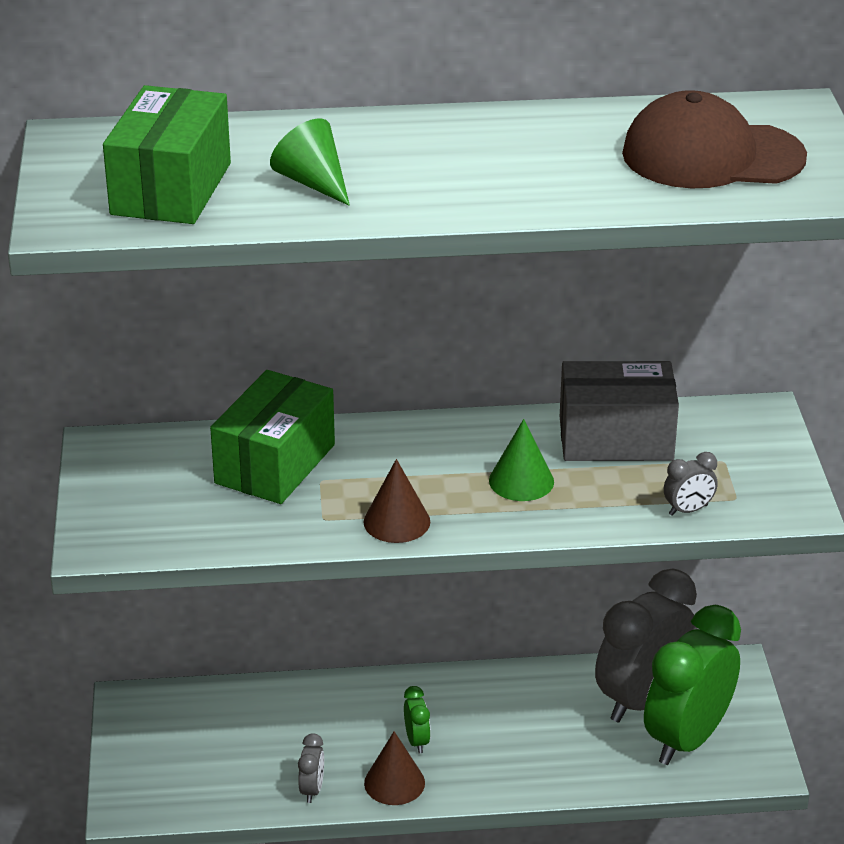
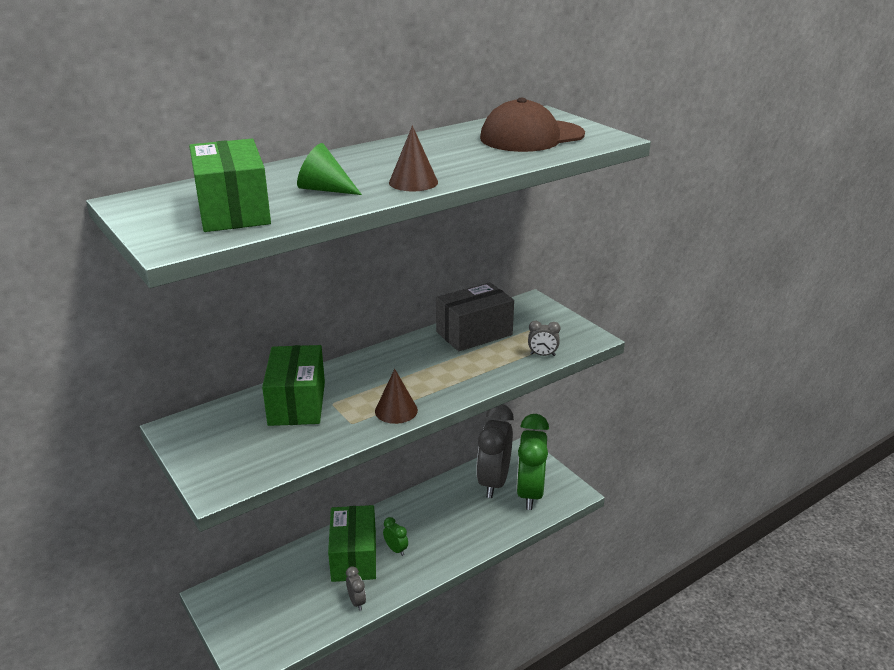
camera: 30 degrees left, 5 degrees down
brown cone [364,731,425,805] -> brown cone moved to [389,126,438,191]
green cone [489,419,554,501] -> none
grey clock [664,452,718,516] -> grey clock turned 60 degrees clockwise [528,321,561,356]
none -> green box [328,505,376,582]

